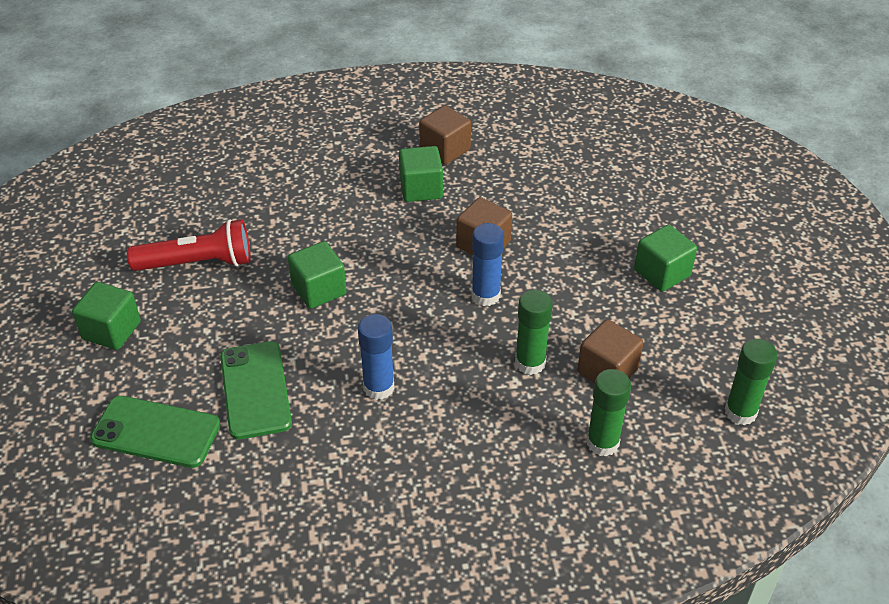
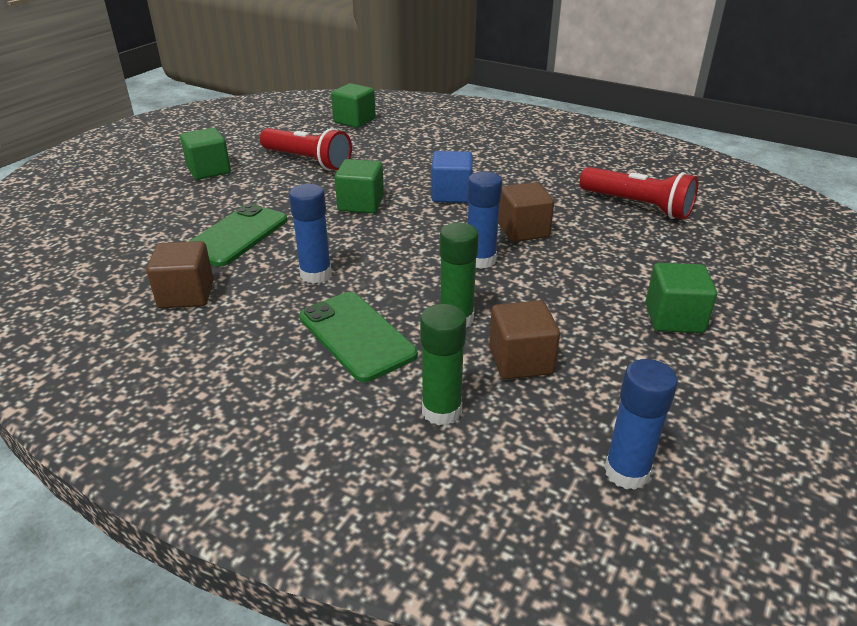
camera: 40 degrees right, 10 degrees down
green phone [90,396,221,468] -> green phone moved to [299,292,418,382]
green cube [399,146,443,202] -> green cube moved to [331,83,376,128]
brown cube [419,105,471,165] -> brown cube moved to [146,241,214,308]
green glue stick [725,339,777,425] -> blue glue stick [604,359,678,490]
none -> blue cube [431,151,473,203]
none -> red flashlight [580,167,698,220]

